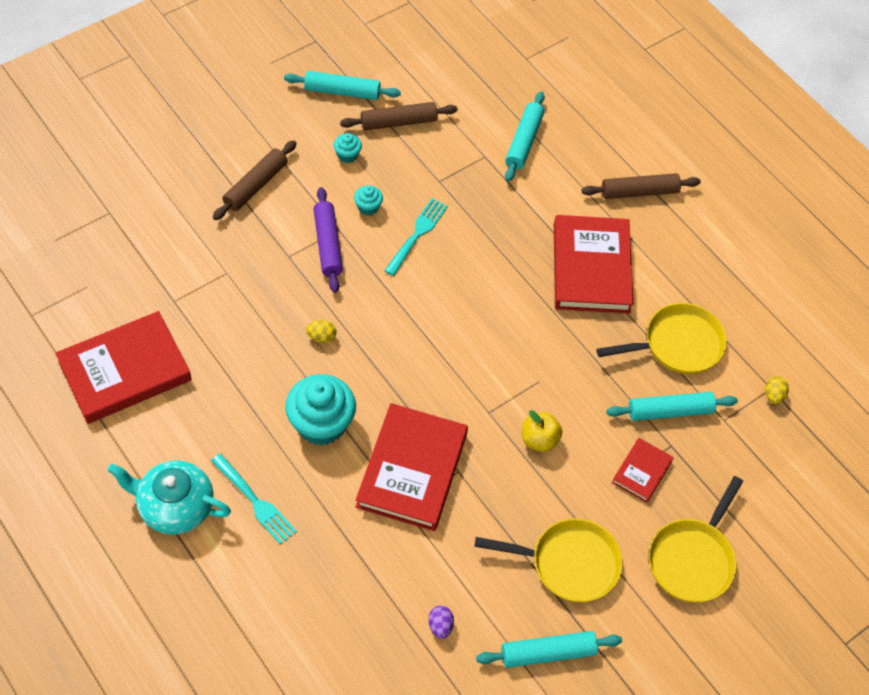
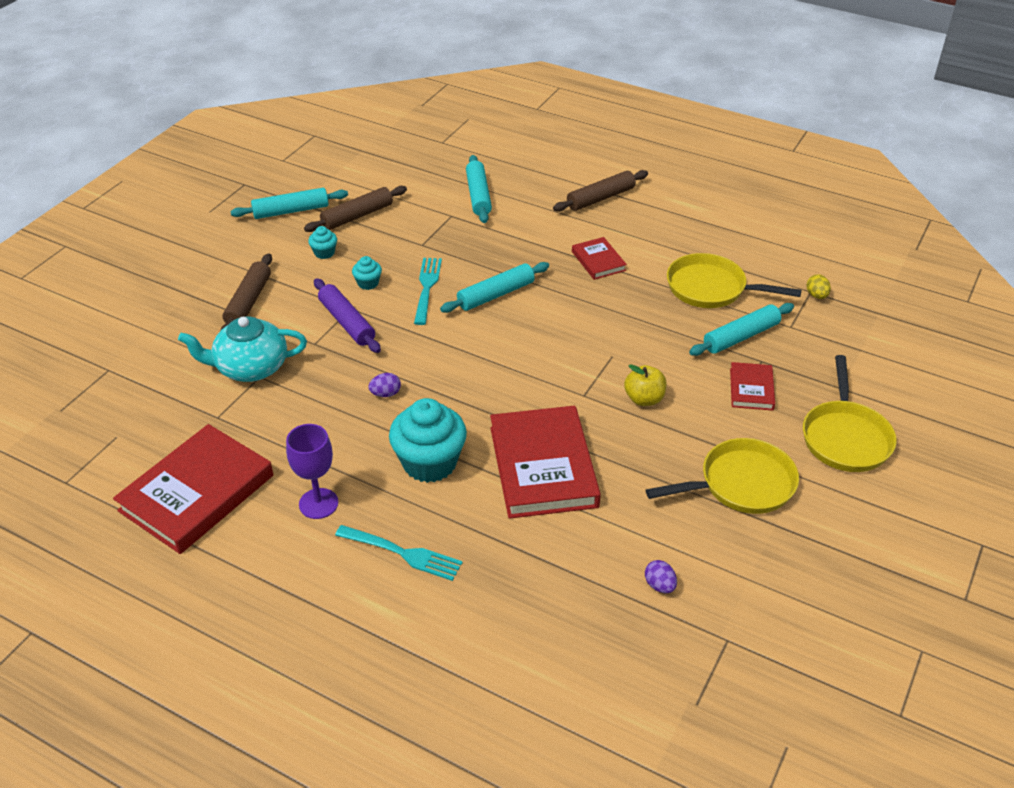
camera: 20 degrees left, 15 degrees down
turquoise teapot [107,460,231,535] -> turquoise teapot moved to [178,317,307,382]
yellow egg [306,320,336,343] -> purple egg [368,373,401,397]
turquoise rolling pin [476,631,622,668] -> turquoise rolling pin moved to [440,262,549,313]
red book [554,215,634,314] -> red book [572,237,627,280], size x0.49
yellow pan [596,303,727,374] -> yellow pan turned 120 degrees counterclockwise [667,253,802,308]
none -> purple goblet [286,424,338,519]

